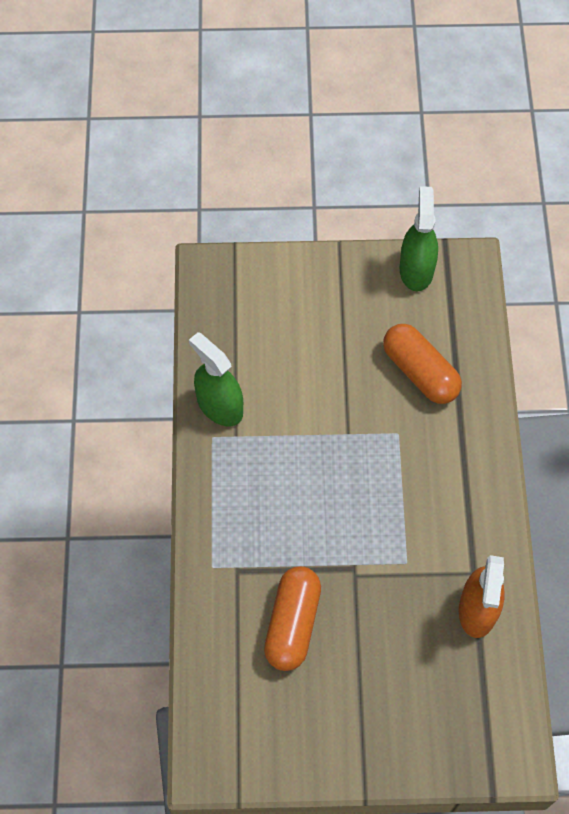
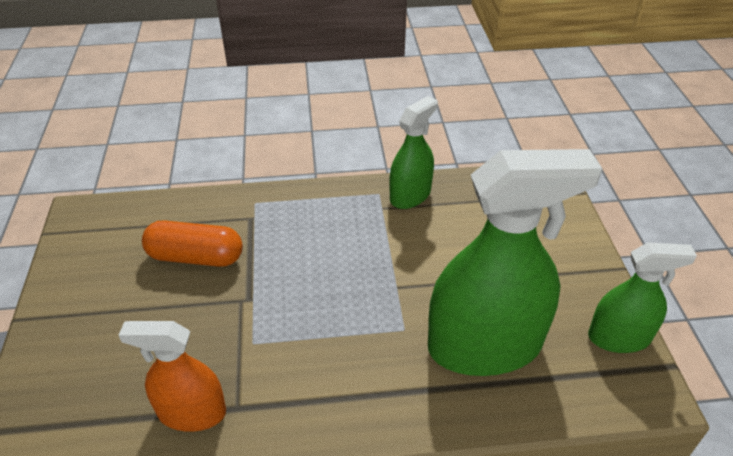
camera: 85 degrees right, 20 degrees down
orange capsule [383,324,462,404] -> green spray bottle [428,149,603,376]

